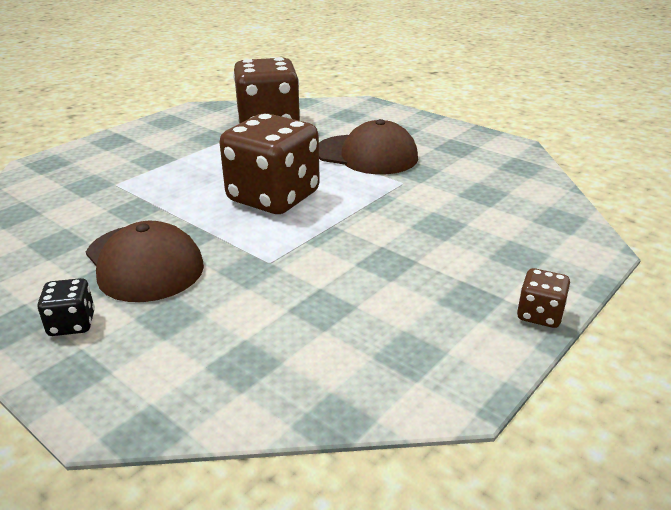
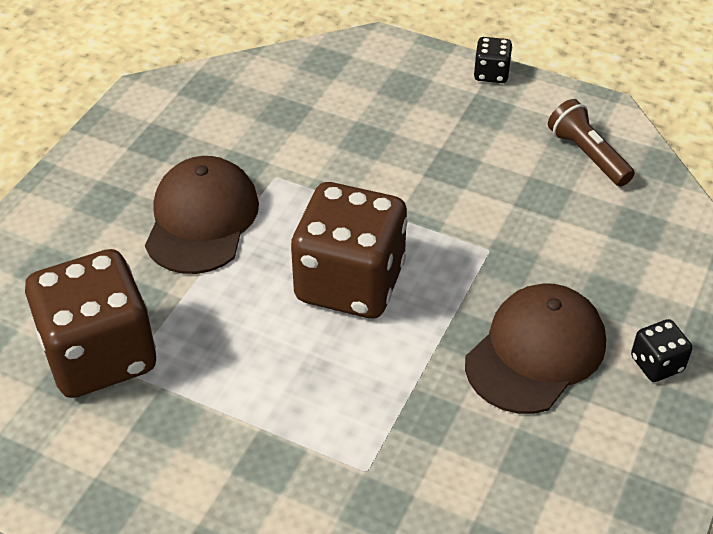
camera: 105 degrees left, 15 degrees up
brown dice [517,268,570,328] -> black dice [474,37,512,83]
none -> brown flashlight [548,99,635,187]

